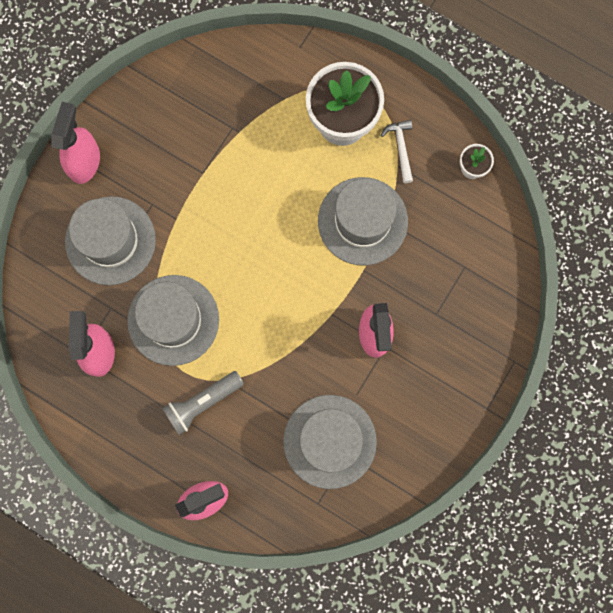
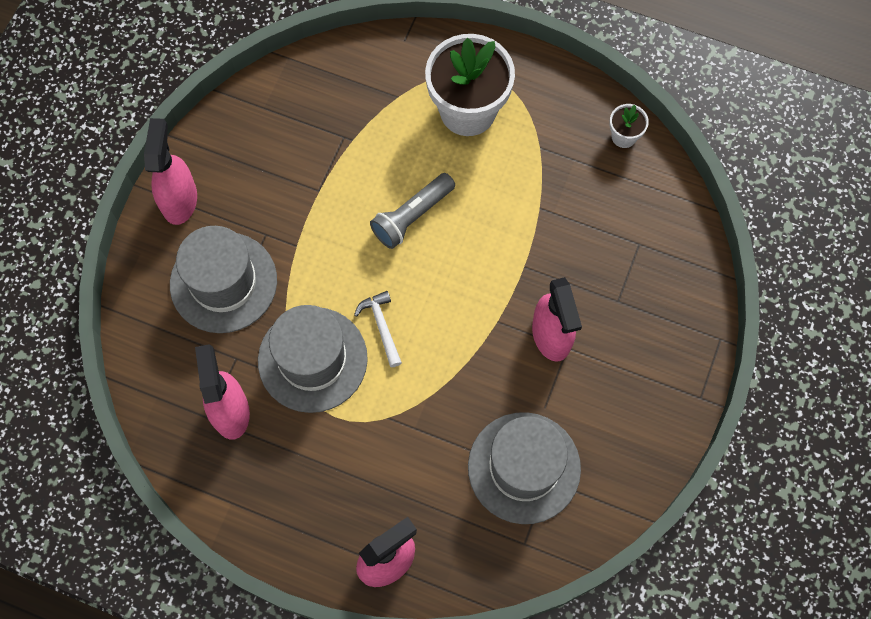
camera: 10 degrees left, 10 degrees down
grey flashlight [162,371,244,435] -> grey flashlight moved to [370,173,455,249]
grey hat [318,177,408,265] -> none
white hammer [381,120,413,183] -> white hammer moved to [354,291,402,367]

